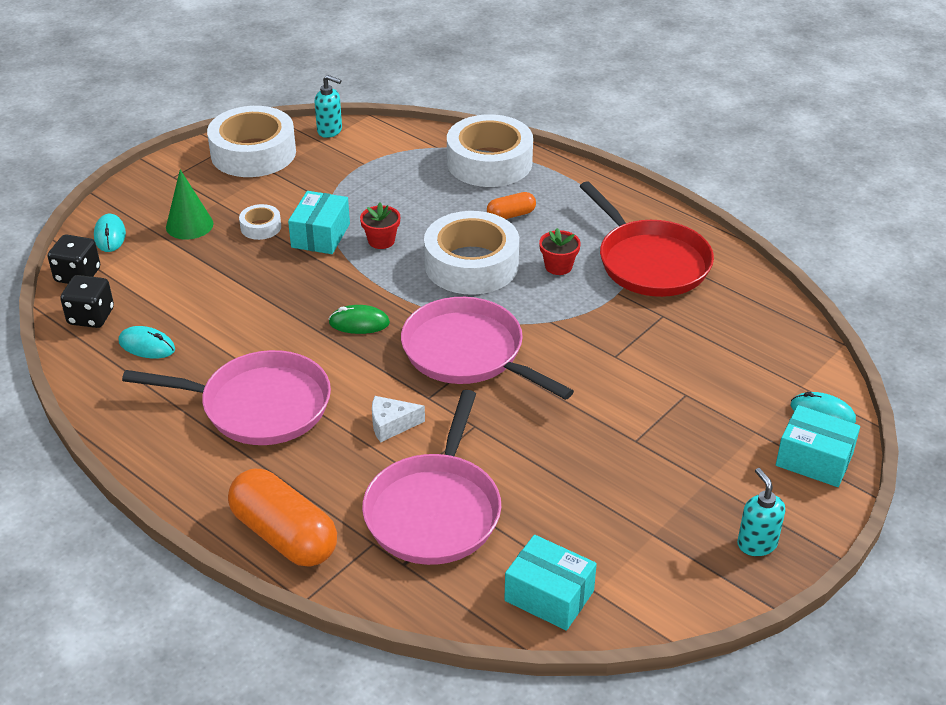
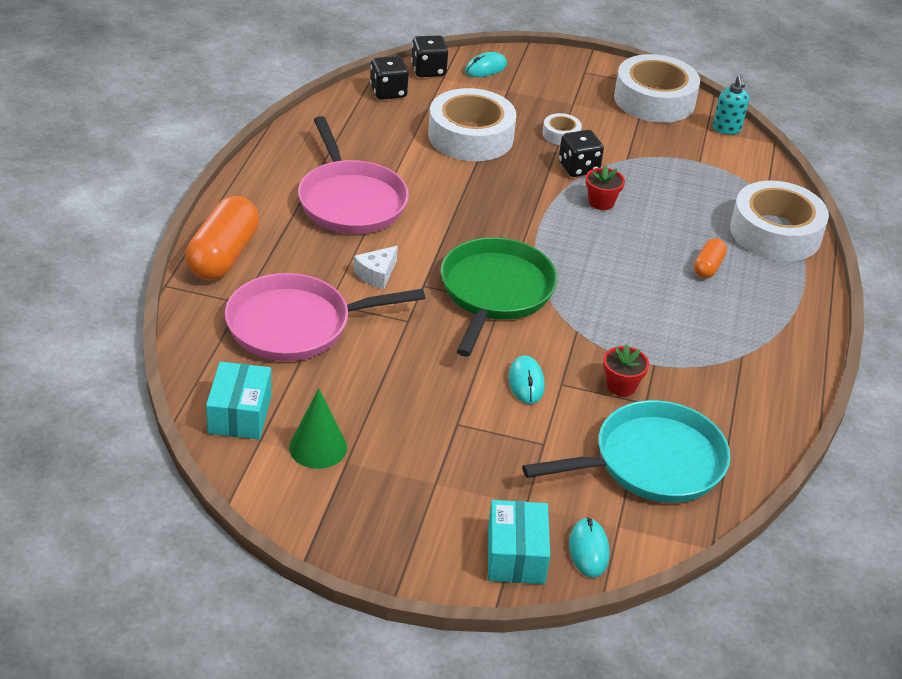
camera: 60 degrees right, 0 degrees up
turquoise mouse [119,326,175,359] -> turquoise mouse moved to [508,355,545,404]
green cone [166,170,213,240] -> green cone moved to [289,388,347,469]
turquoise box [288,191,350,254] -> black dice [559,130,604,177]
green mouse [329,305,390,334] -> none
white cheese [372,396,425,443] -> white cheese turned 105 degrees counterclockwise [353,246,398,289]
pink pan [401,297,574,400] -> green pan [441,237,557,357]
white tape [424,211,519,295] -> white tape moved to [428,88,517,161]
orange capsule [487,192,536,219] -> orange capsule turned 75 degrees clockwise [694,238,727,278]
red flower pot [539,228,581,275] -> red flower pot moved to [603,344,649,396]
red pan [579,181,714,297] -> none
turquoise soap dispenser [737,468,785,556] -> none
none -> turquoise pan [522,400,730,503]

